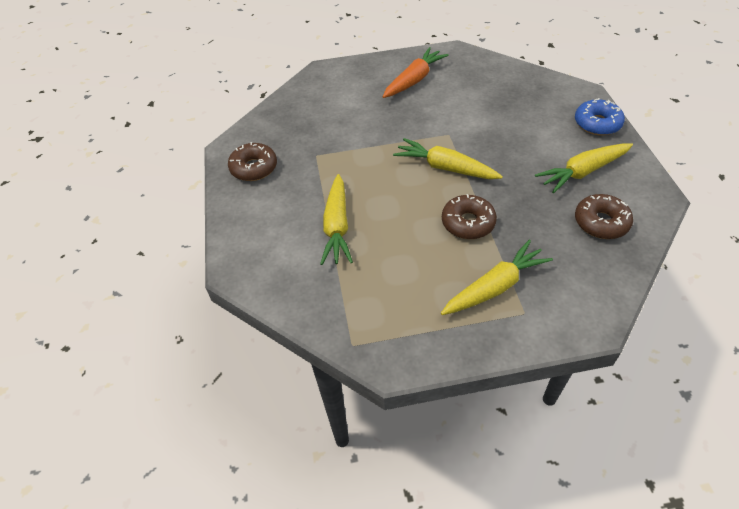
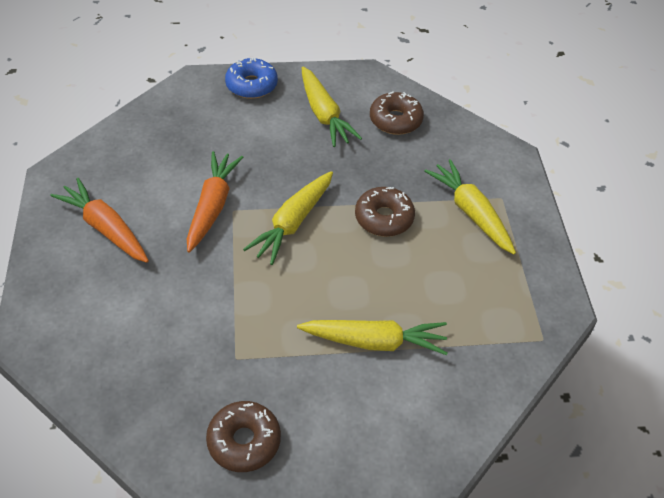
camera: 90 degrees left, 0 degrees up
none -> orange carrot [187,151,243,253]

